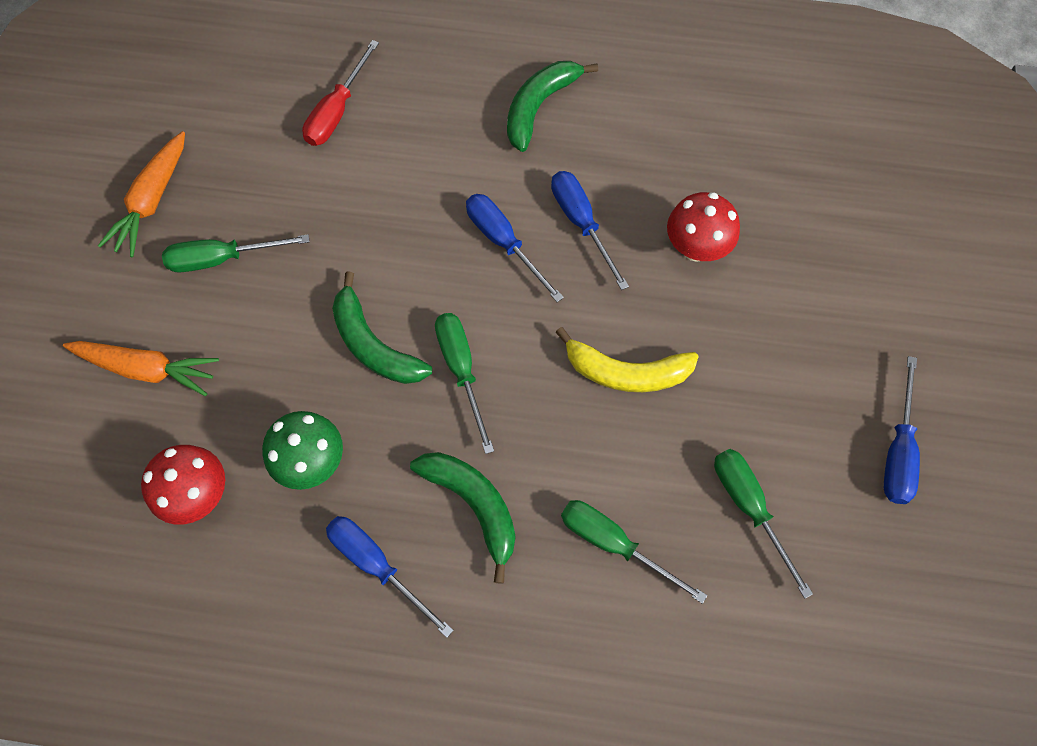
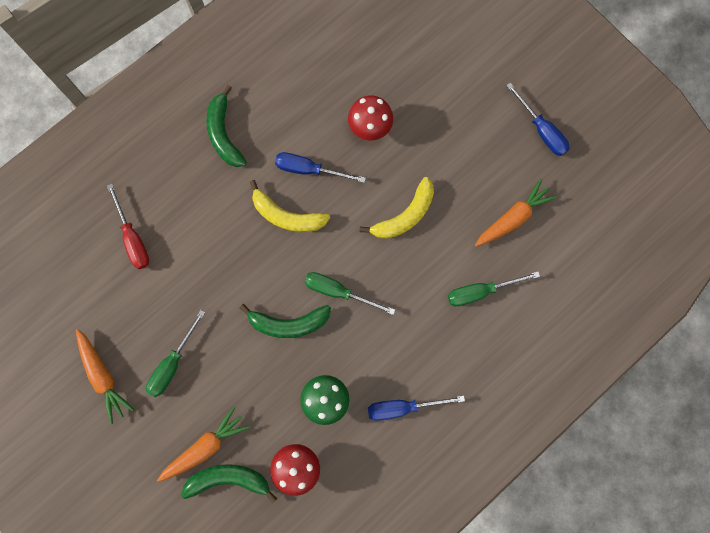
camera: 50 degrees left, 10 degrees up
green banana [410,452,515,584] -> green banana moved to [181,464,277,503]
blue screwdriver [466,194,564,302] -> yellow banana [250,180,330,232]
green screwdriver [714,449,813,599] -> orange carrot [475,178,558,247]

